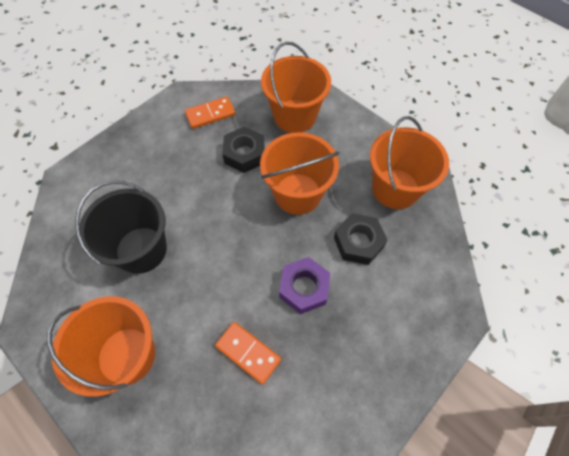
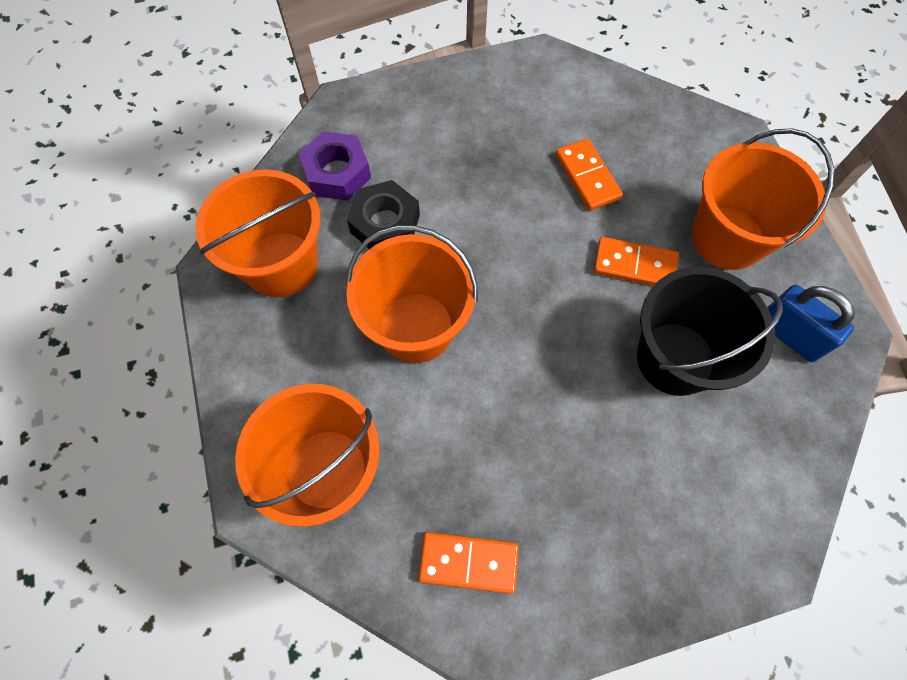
camera: 150 degrees left, 5 degrees up
black nut [222,126,264,173] -> none
purple nut [279,257,330,314] -> purple nut moved to [298,131,371,201]
none -> orange domino [594,237,679,286]
none -> blue padlock [768,285,855,362]

